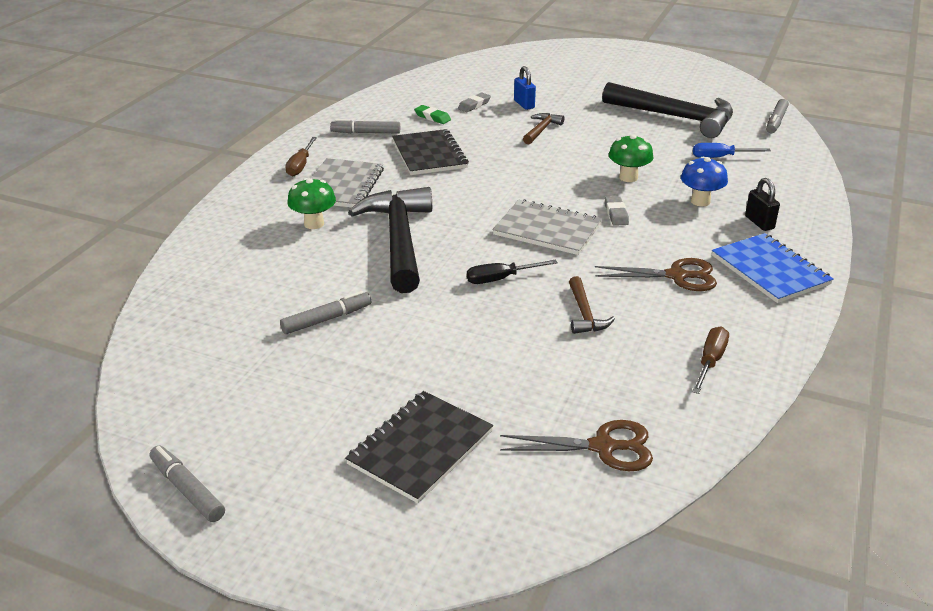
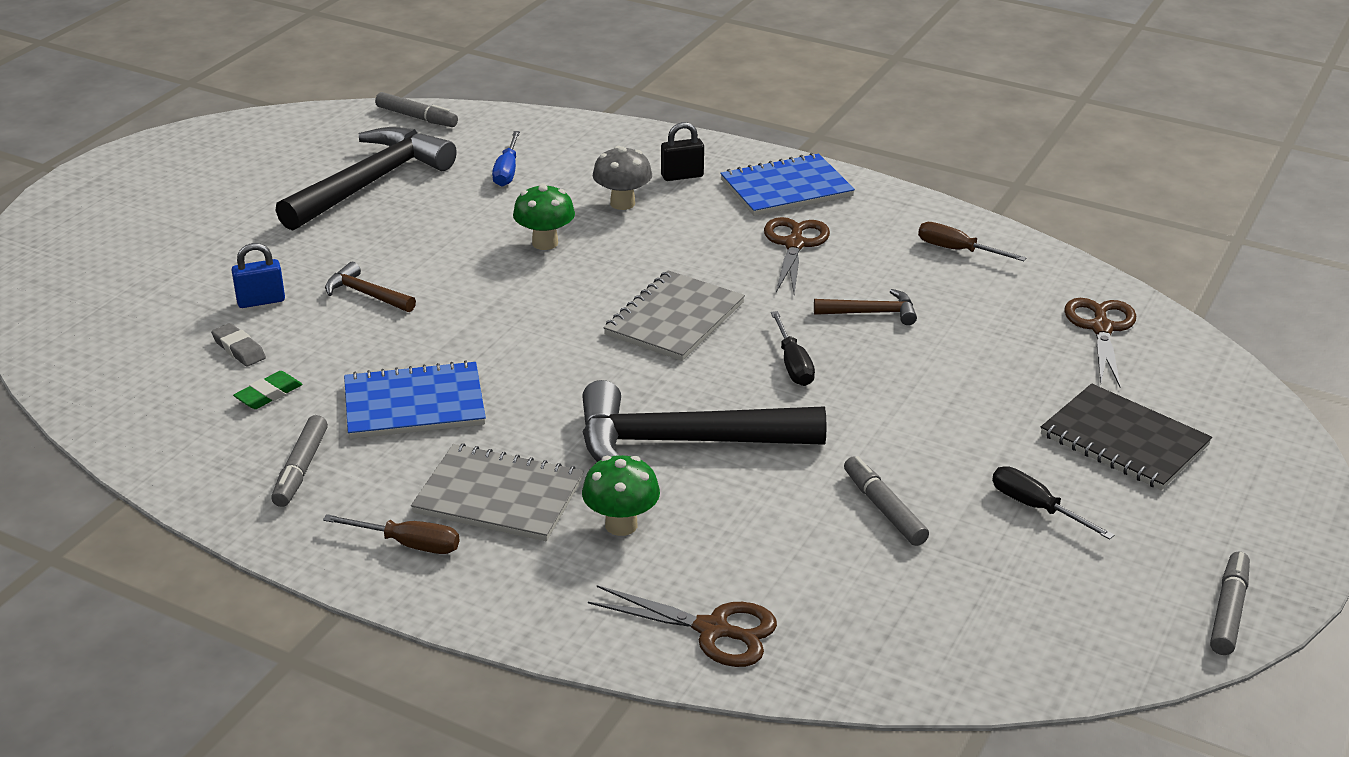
camera: 85 degrees left, 0 degrees up
grey marker [149,446,225,522] -> grey marker turned 150 degrees clockwise [1210,551,1250,655]
black notebook [392,129,469,175] -> blue notebook [344,360,486,439]
grey eraser [605,196,629,226] -> none
blue mushroom [681,157,728,206] -> grey mushroom [593,146,652,210]
none -> brown scissors [588,585,777,667]
none -> black screwdriver [992,466,1114,540]

